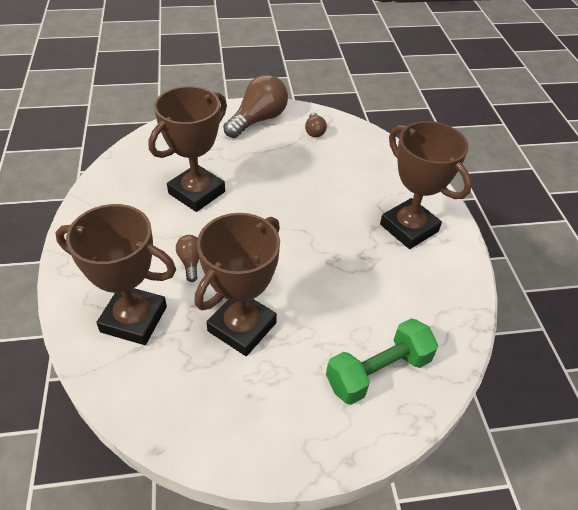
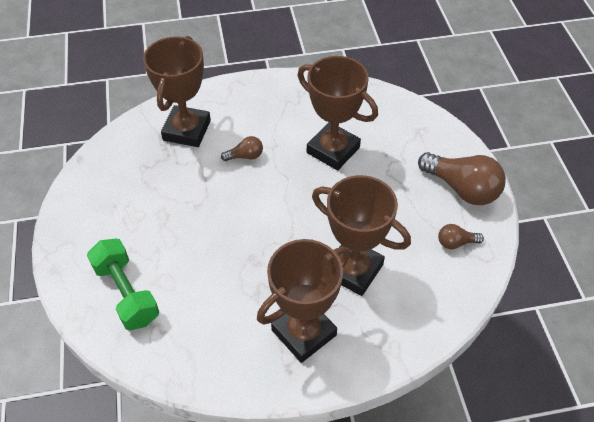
camera: 90 degrees right, 5 degrees up
brown trophy [194,213,280,356] -> brown trophy moved to [312,175,411,296]

